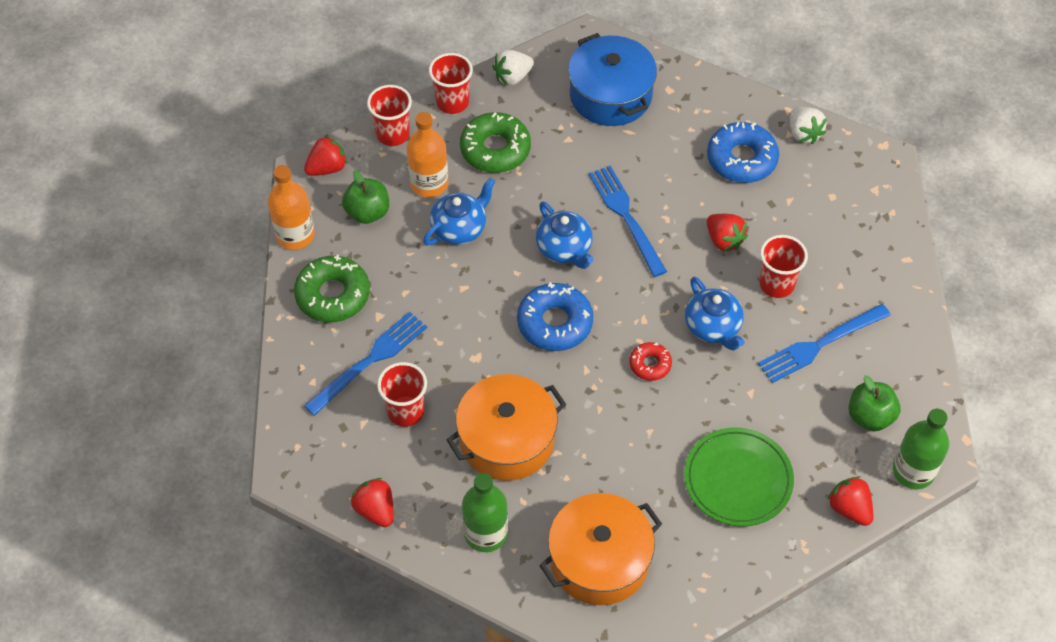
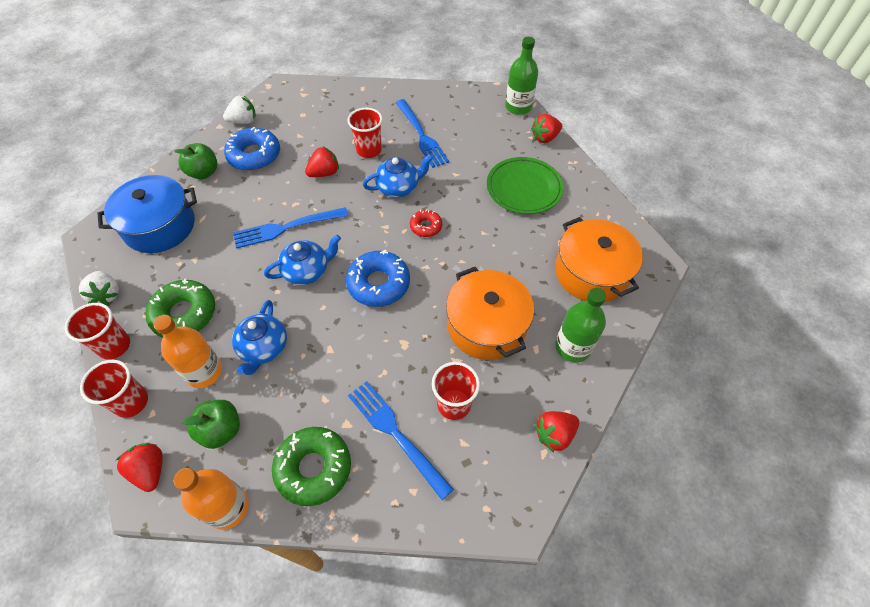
camera: 85 degrees left, 0 degrees up
blue teapot [423,178,495,245] -> blue teapot turned 135 degrees counterclockwise [232,300,287,375]
green apple [849,375,901,432] -> green apple moved to [174,143,217,179]

